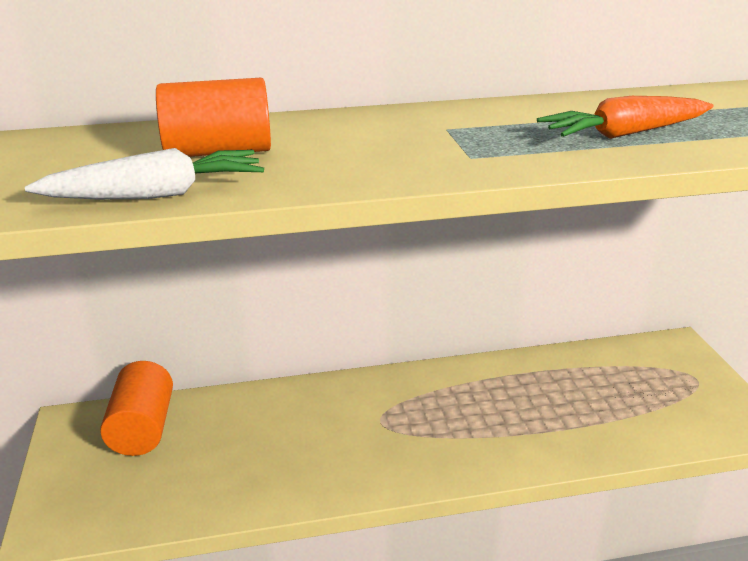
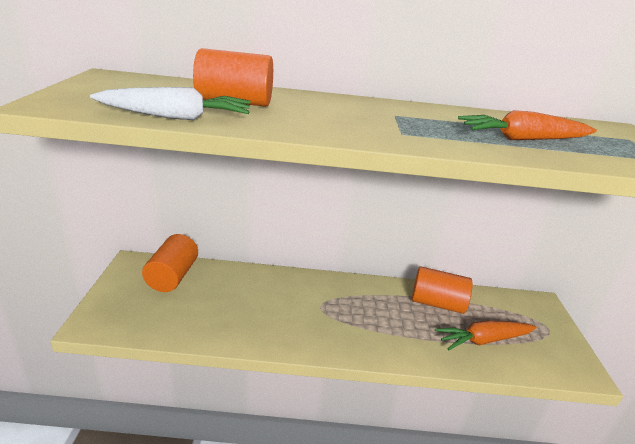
camera: 10 degrees right, 0 degrees up
none -> orange cylinder [412,266,473,314]
none -> orange carrot [435,320,537,351]

